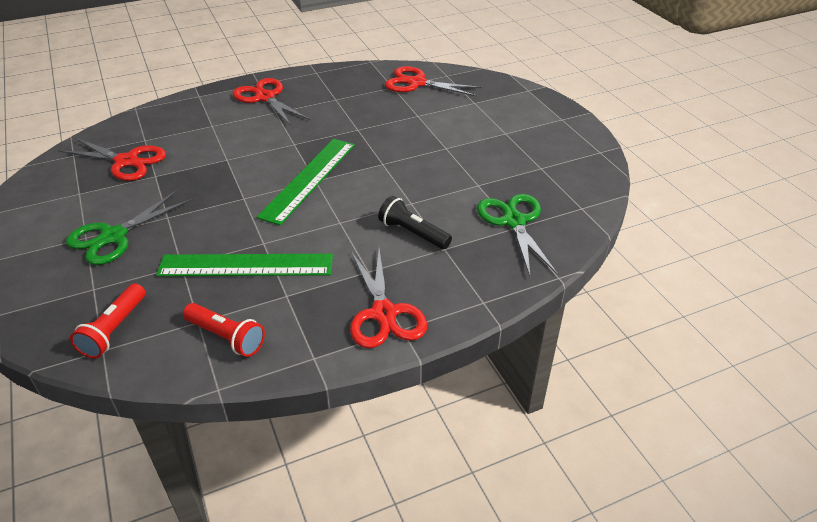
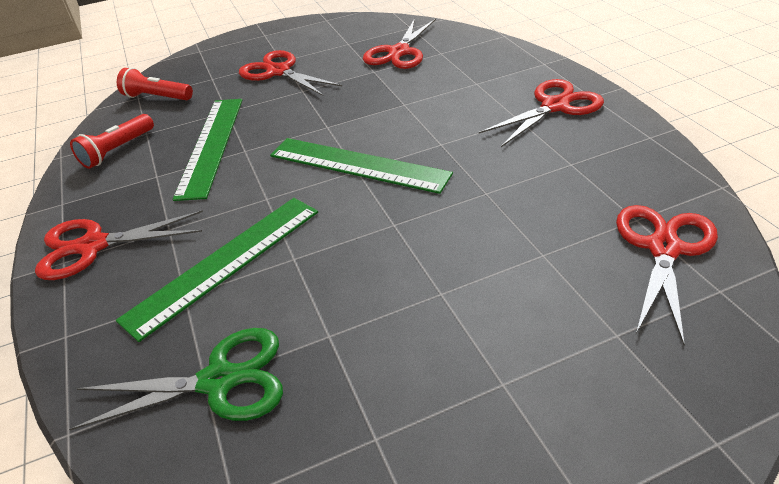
camera: 95 degrees right, 0 degrees up
green scissors [66,190,192,265] -> red scissors [239,50,342,96]
black flashlight [378,196,452,249] -> green ruler [116,198,318,342]

